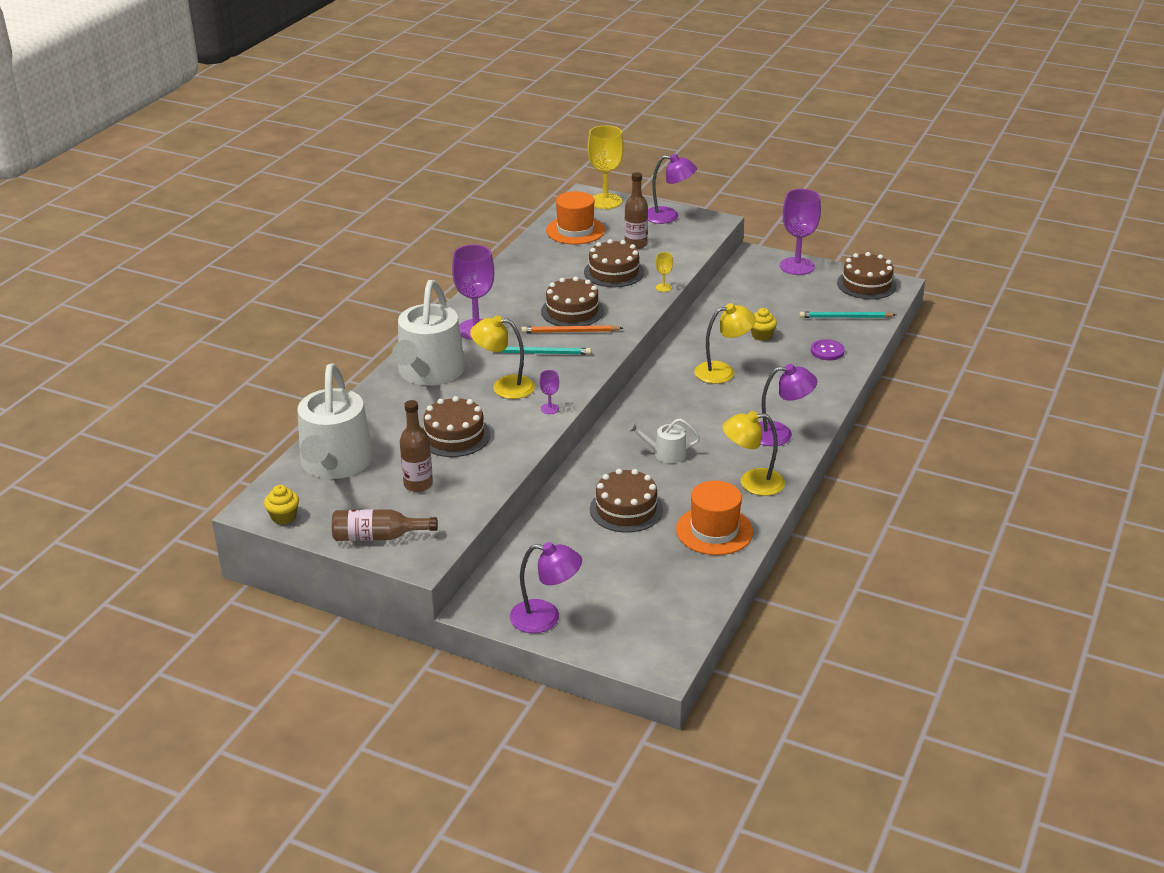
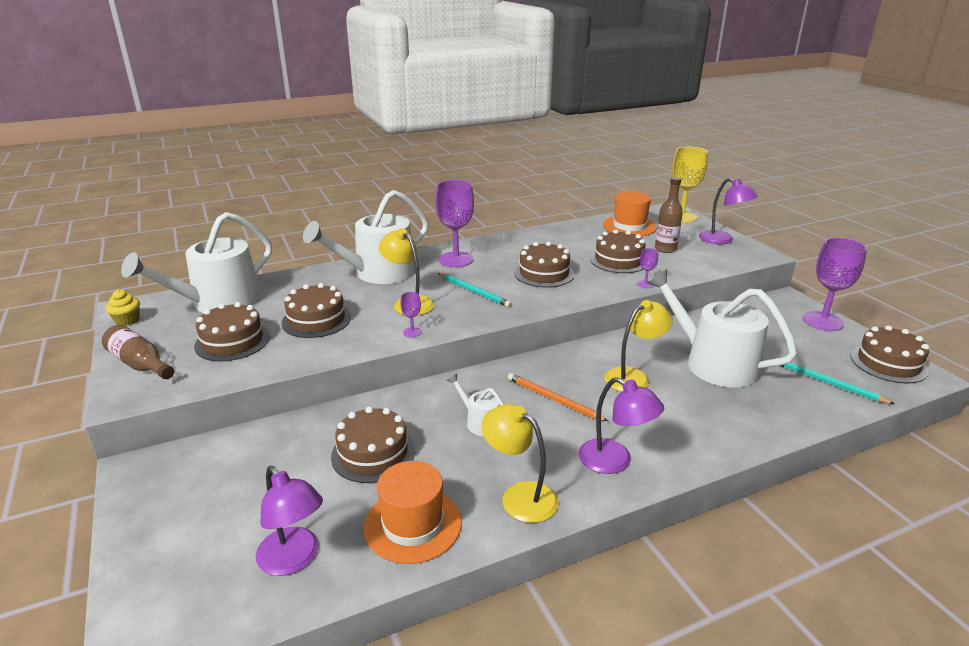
camera: 40 degrees right, 5 degrees down
brown bottle [400,400,433,492] -> brown cake [194,302,270,361]
purple lamp [510,542,582,633] -> purple lamp moved to [256,466,323,576]
orange pencil [521,325,623,333] -> orange pencil moved to [508,373,608,421]
yellow goblet [656,252,673,292] -> purple goblet [637,248,658,288]
yellow lamp [694,303,756,384] -> yellow lamp turned 60 degrees counterclockwise [604,300,673,392]
yellow cupcake [751,308,777,341] -> white watering can [647,269,797,388]
purple button [811,339,845,360] -> none

